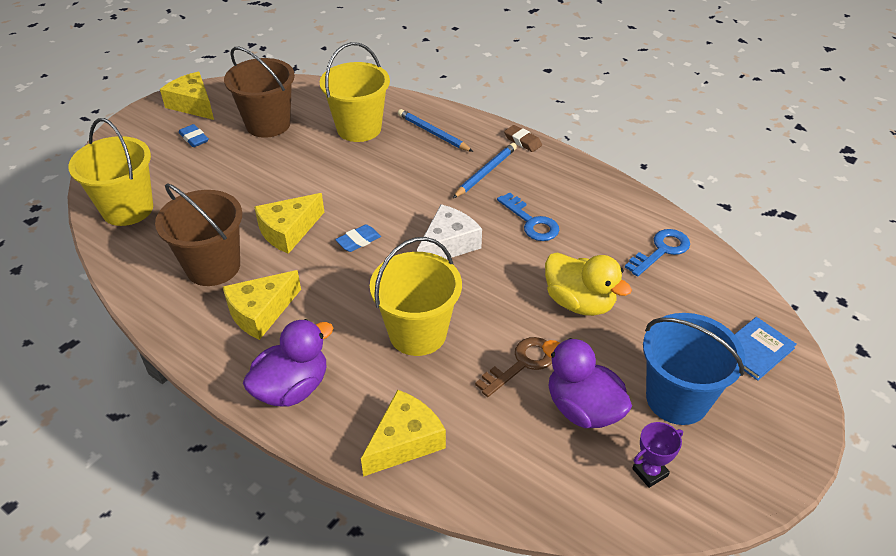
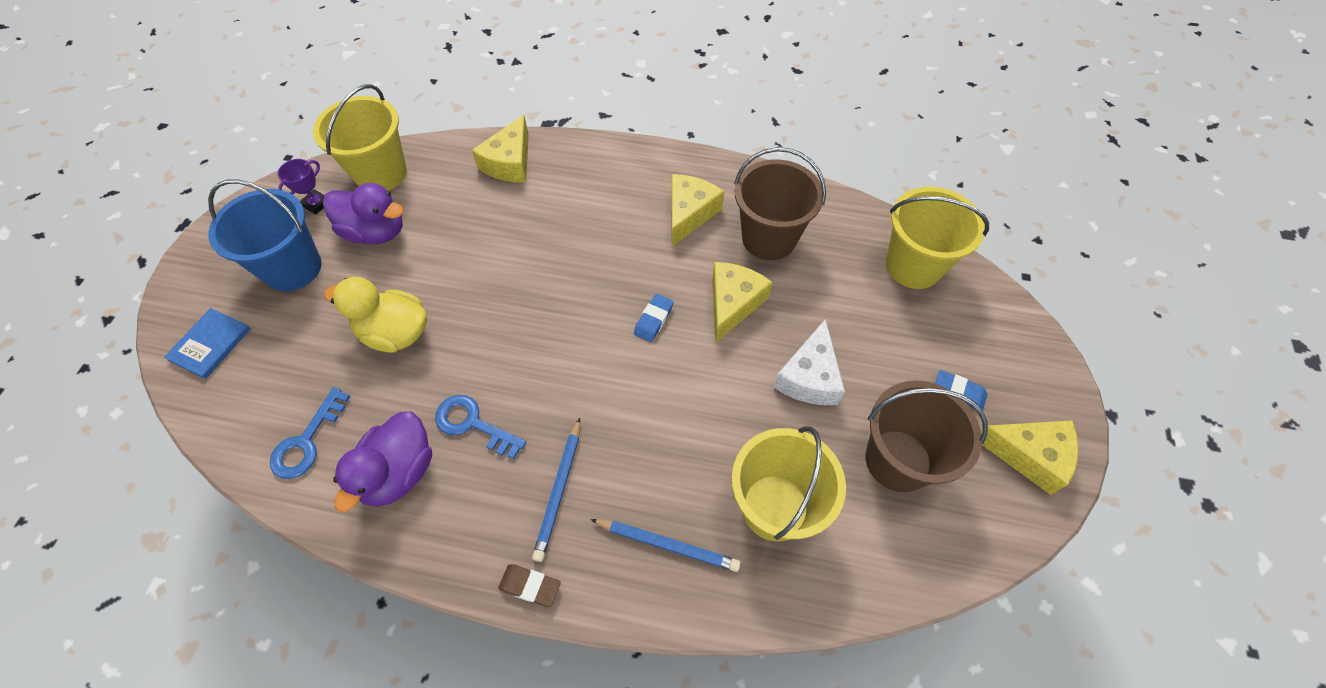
camera: 155 degrees right, 15 degrees up
purple duck [243,319,333,407] -> purple duck moved to [333,412,432,512]
yellow bucket [370,237,462,356] -> yellow bucket moved to [313,84,407,191]
white cheese [417,204,482,259] -> white cheese moved to [773,319,845,405]
brown key [475,337,552,397] -> none

